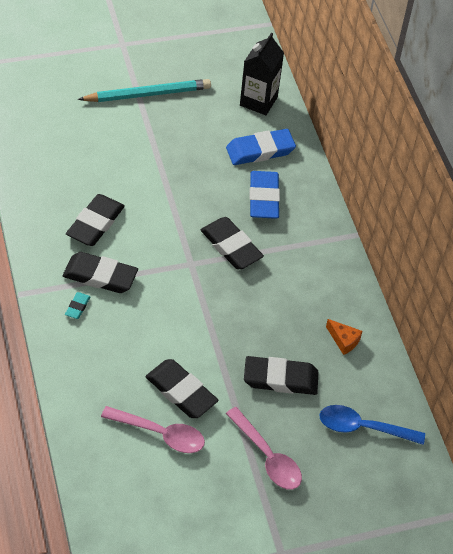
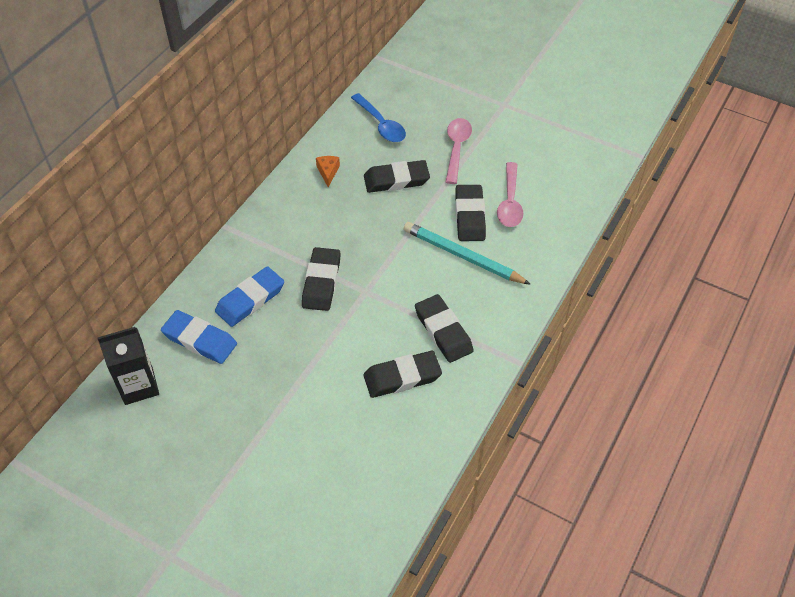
camera: 130 degrees left, 0 degrees up
turquoise eraser [65,292,91,319] -> none
turquoise pencil [78,79,211,102] -> turquoise pencil moved to [404,222,531,285]
pink spoon [101,406,205,453] -> pink spoon turned 150 degrees counterclockwise [497,162,523,227]
black eraser [244,356,319,395] -> black eraser turned 60 degrees counterclockwise [364,160,430,193]

